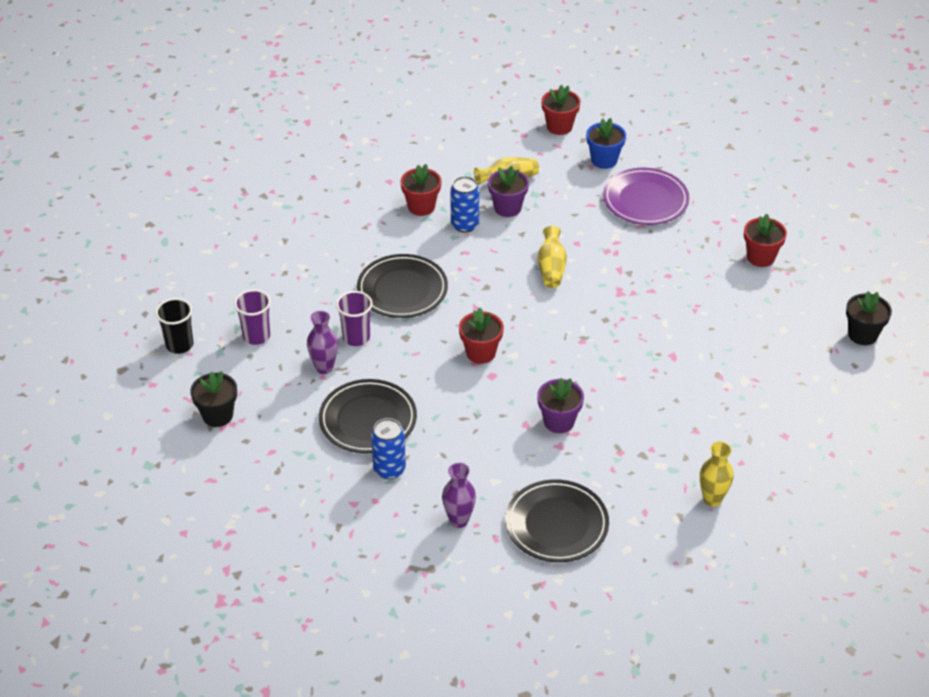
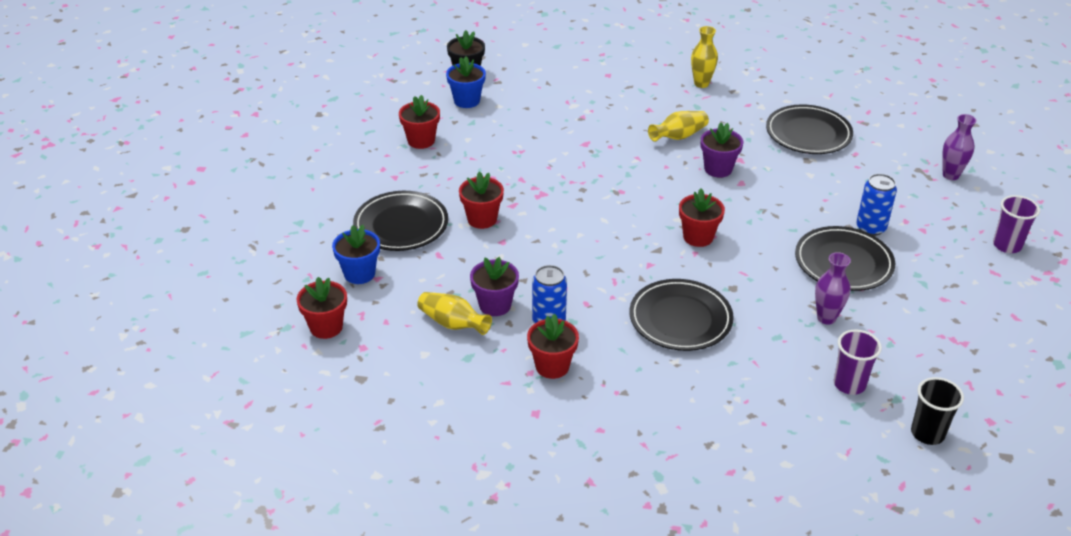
camera: 125 degrees left, 5 degrees down
black flower pot [190,371,237,427] -> none
purple cup [336,291,373,346] -> purple cup moved to [993,195,1040,253]
purple vase [442,463,476,528] -> purple vase moved to [942,114,977,180]
yellow vase [538,226,567,288] -> yellow vase moved to [648,111,709,142]
purple plate [603,168,689,225] -> black plate [353,191,448,251]
none -> blue flower pot [446,56,486,108]
none -> red flower pot [459,171,504,229]

